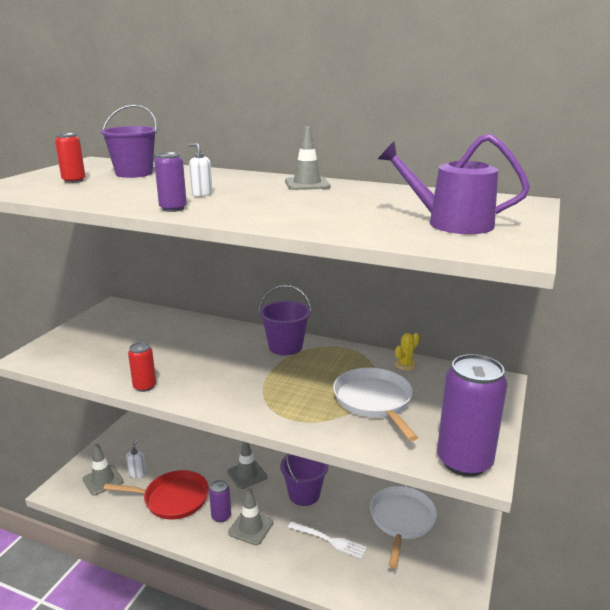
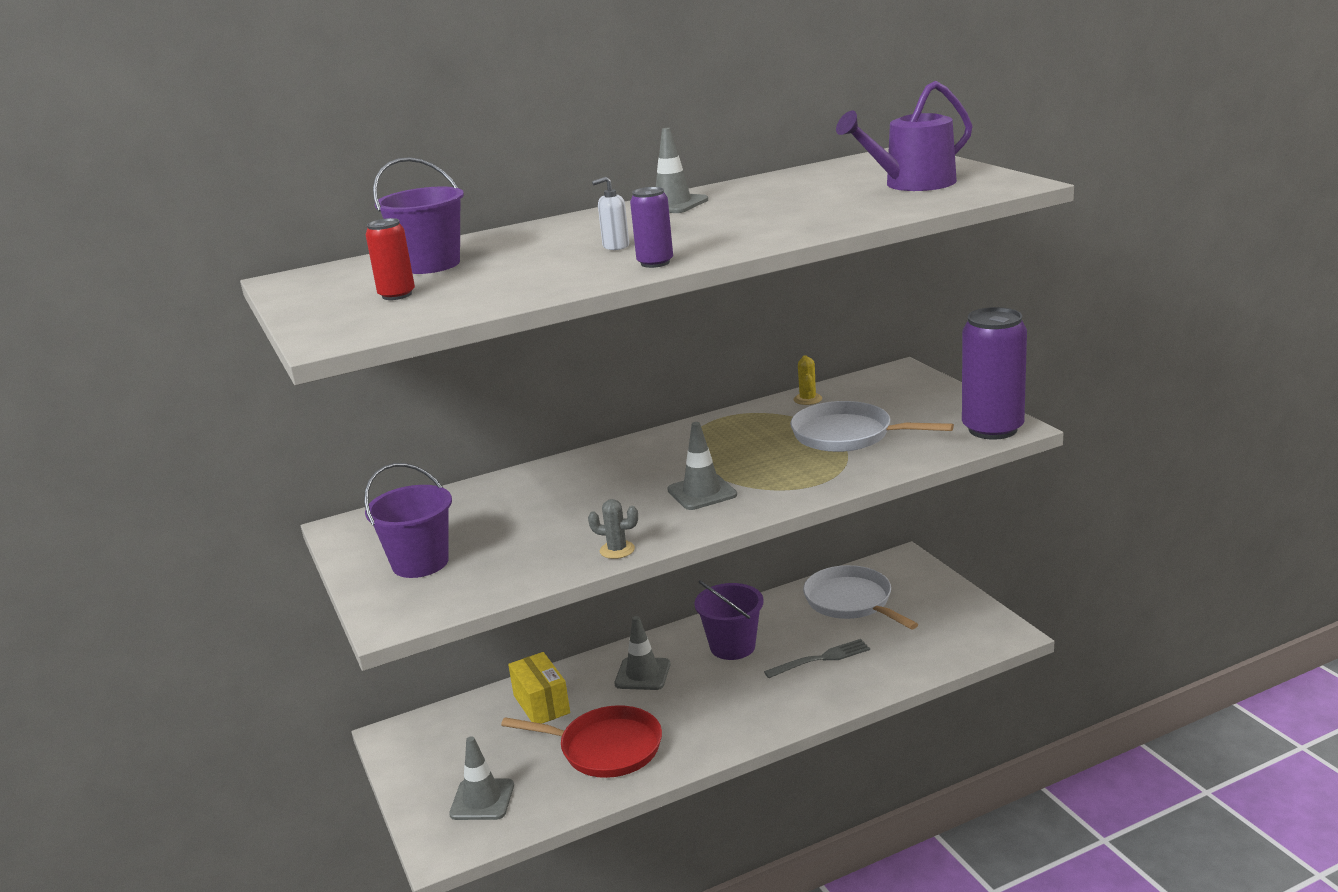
camera: 45 degrees left, 0 degrees up
red pan [104,470,209,520] -> red pan turned 60 degrees clockwise [501,705,662,778]
white soap dispenser [126,440,146,478] -> none
red can [128,342,156,392] -> grey cactus [588,499,638,559]
purple can [209,480,231,522] -> none
grey traffic cone [228,489,273,545] -> grey traffic cone moved to [667,422,737,510]
purple bucket [258,285,312,356] -> purple bucket moved to [364,463,452,578]
white fork [288,521,367,559] -> grey fork [764,639,870,678]
none -> yellow box [508,652,570,724]

